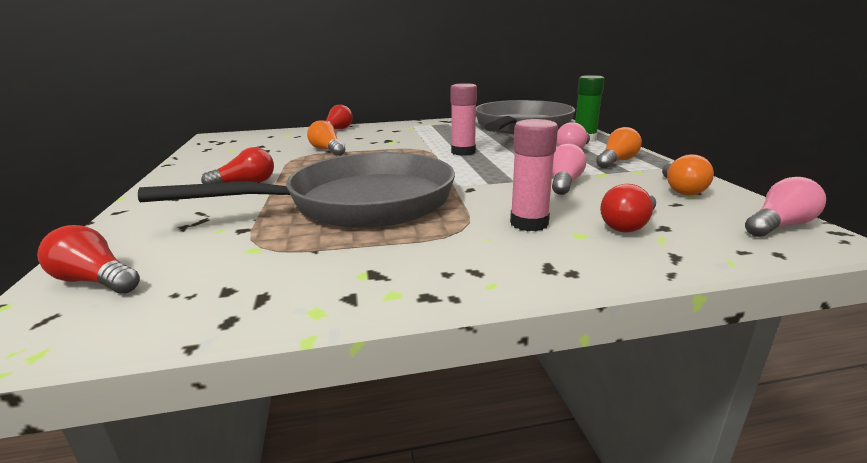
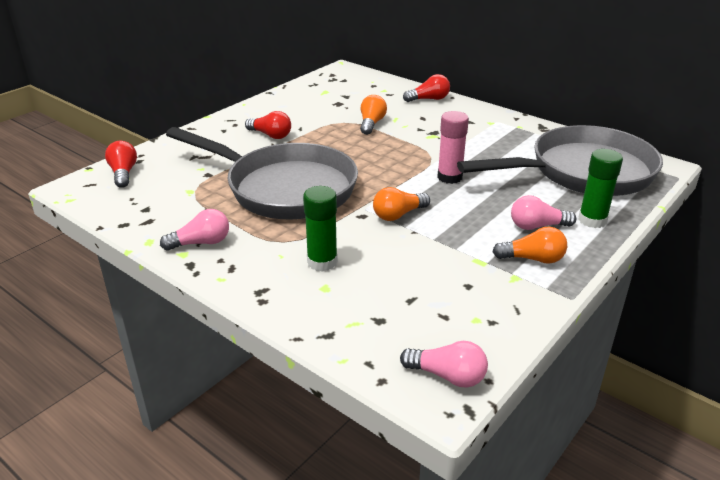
camera: 50 degrees right, 10 degrees up
pink glue stick [510,119,558,231] -> green glue stick [303,186,338,272]
pink light bulb [552,144,586,195] -> pink light bulb moved to [160,209,229,251]
red light bulb [600,184,656,232] -> none
orange light bulb [662,154,714,196] -> orange light bulb moved to [373,187,430,221]

